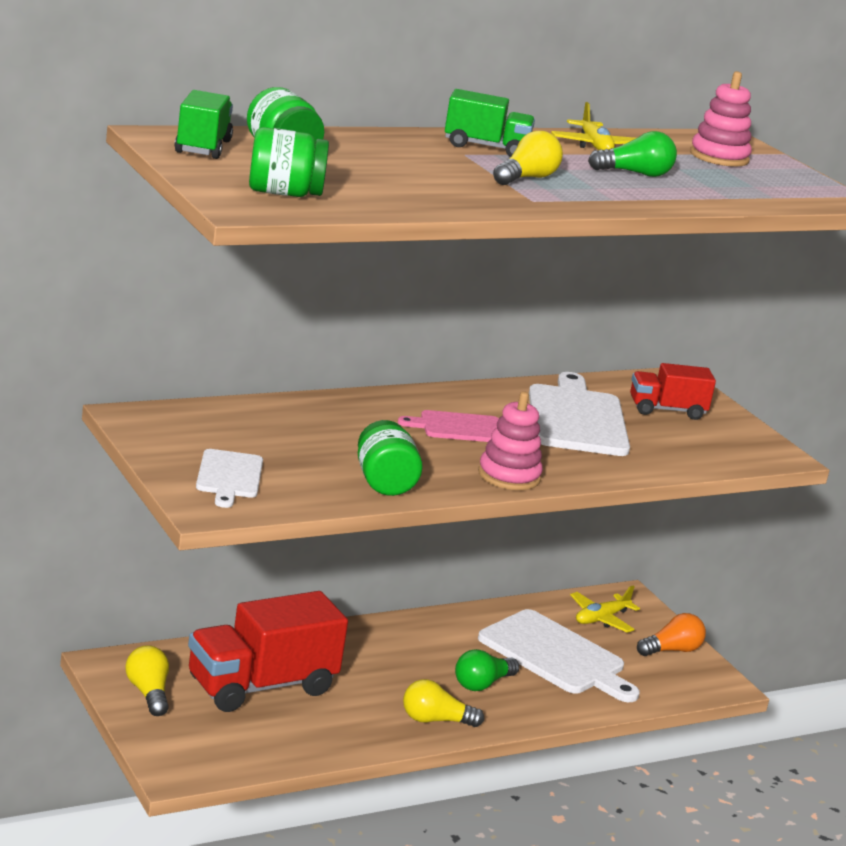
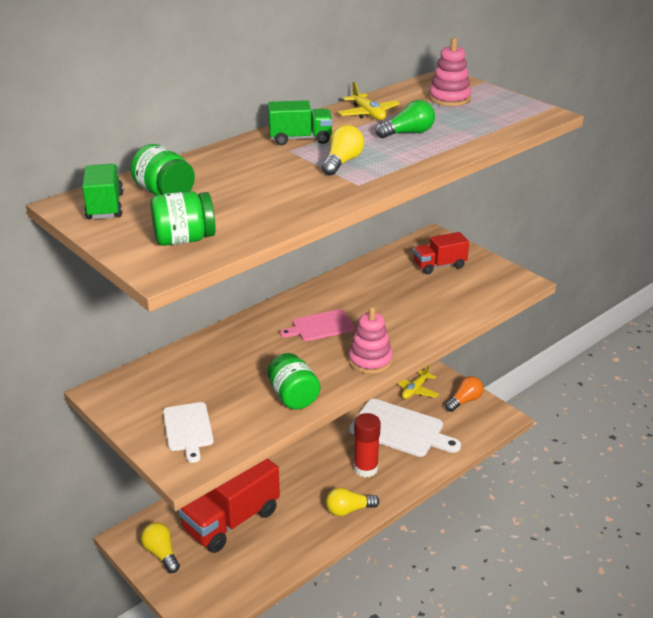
camera: 10 degrees left, 10 degrees up
green light bulb [455,649,519,691] -> red glue stick [354,413,381,477]
white cutting board [529,372,630,456] -> none

